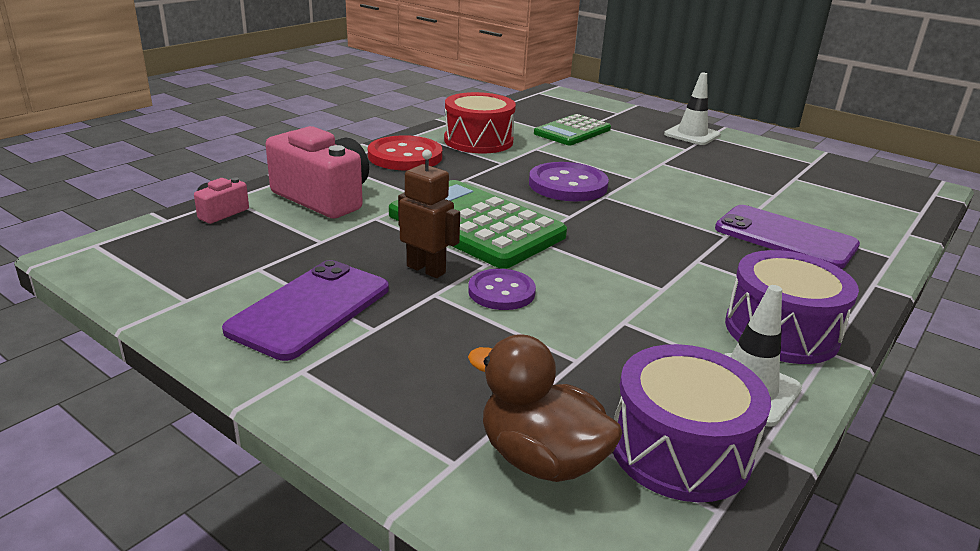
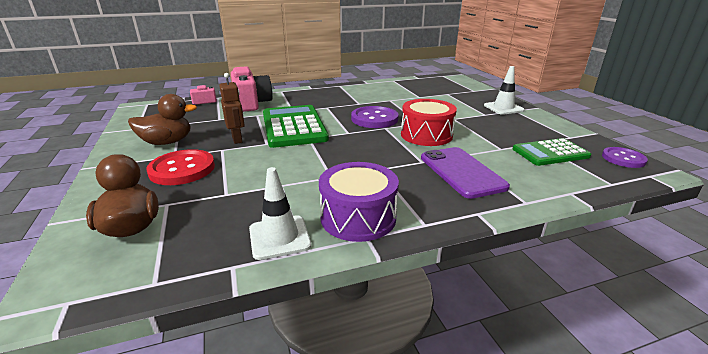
camera: 35 degrees right, 0 degrees up
purple phone [222,260,389,361] -> brown duck [128,94,197,145]
red button [368,135,442,170] -> red button moved to [146,149,215,185]
red drum [444,92,516,153] -> red drum moved to [401,99,457,146]
purple button [468,269,536,310] -> purple button moved to [602,147,648,168]
green calculator [534,114,611,145] -> green calculator moved to [513,138,591,166]
purple drum [613,344,771,502] -> none

